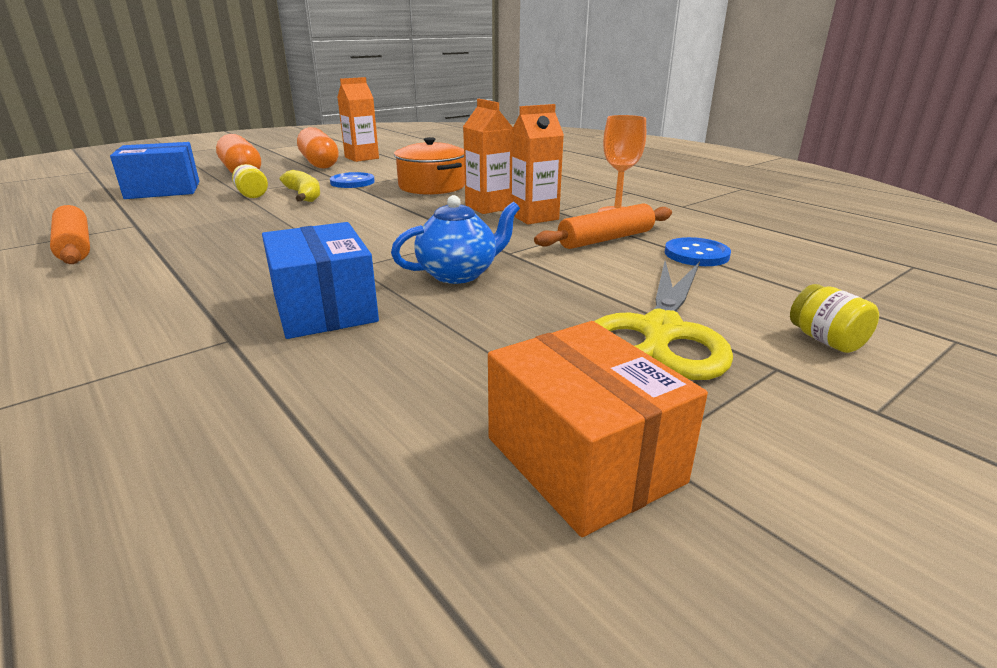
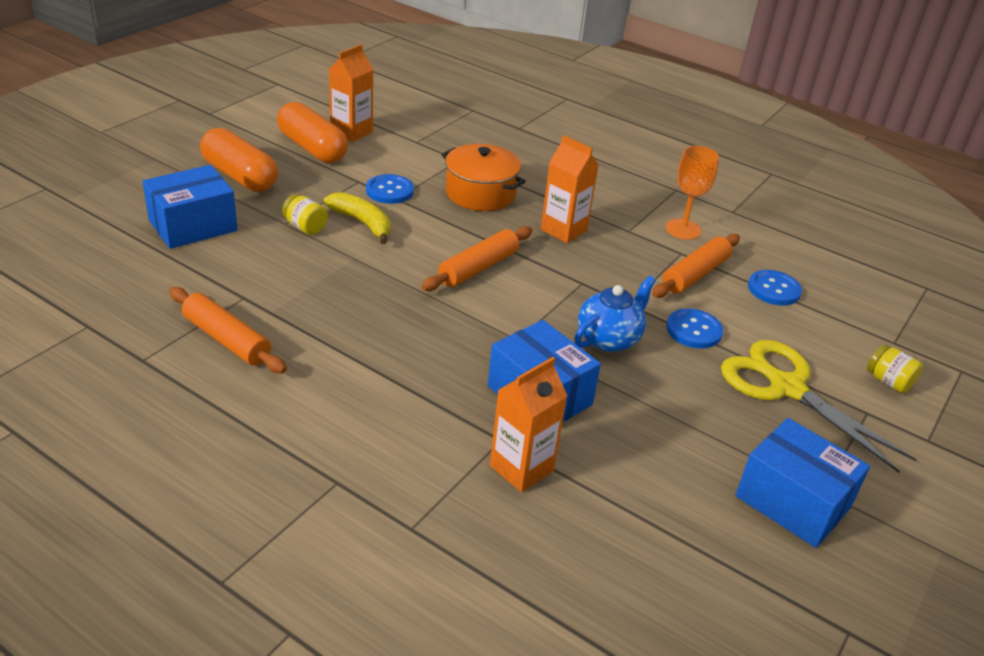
camera: 20 degrees left, 10 degrees up
orange box [488,321,708,537] -> blue box [735,418,870,548]
orange carton [510,104,564,224] -> orange carton moved to [490,357,567,492]
yellow scissors [594,261,733,380] -> yellow scissors turned 135 degrees clockwise [721,340,917,473]
none -> orange rolling pin [422,226,532,291]
none -> blue button [666,308,723,349]

